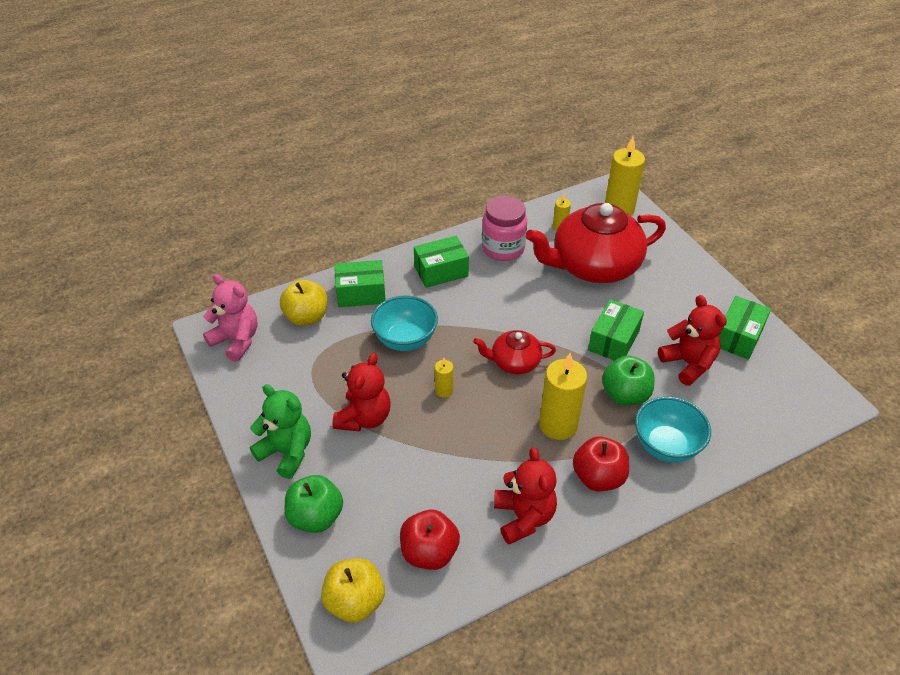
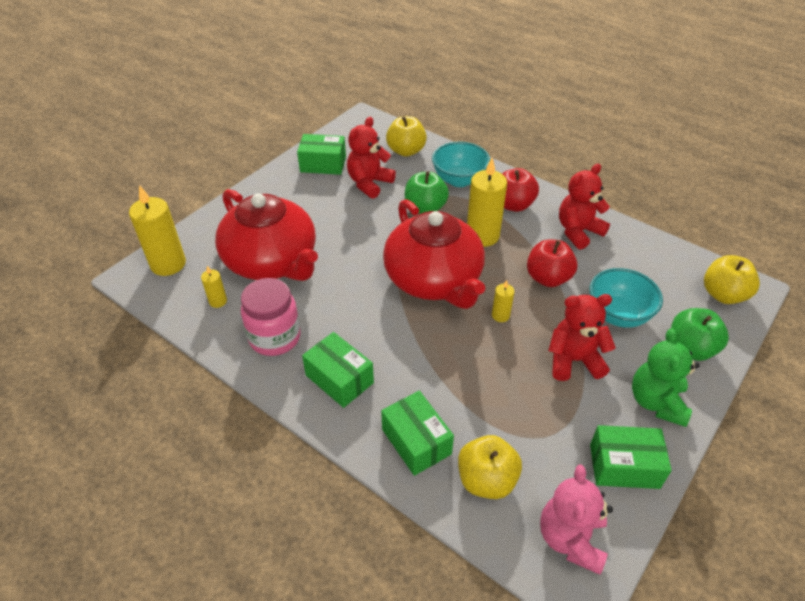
camera: 115 degrees left, 0 degrees up
turquoise bowl [371,296,438,351] -> turquoise bowl moved to [590,268,663,328]
red apple [400,510,460,570] -> red apple moved to [527,240,577,287]
red teapot [473,330,556,374] -> red teapot [383,199,485,309], size x2.02
green box [588,299,644,361] -> green box moved to [590,425,672,489]
none -> yellow apple [386,116,427,157]

